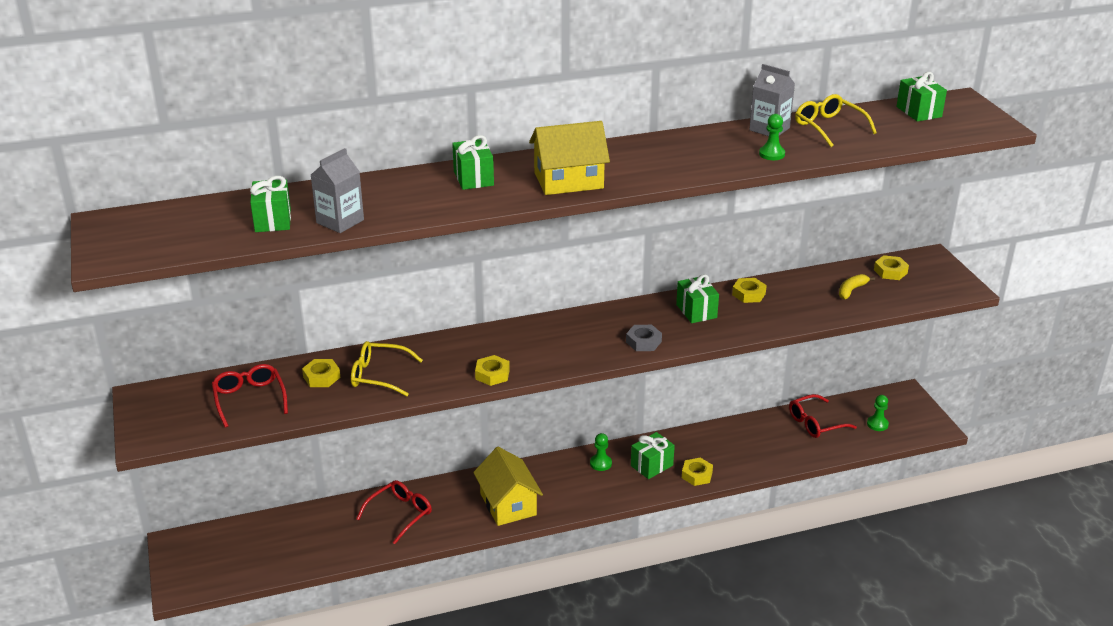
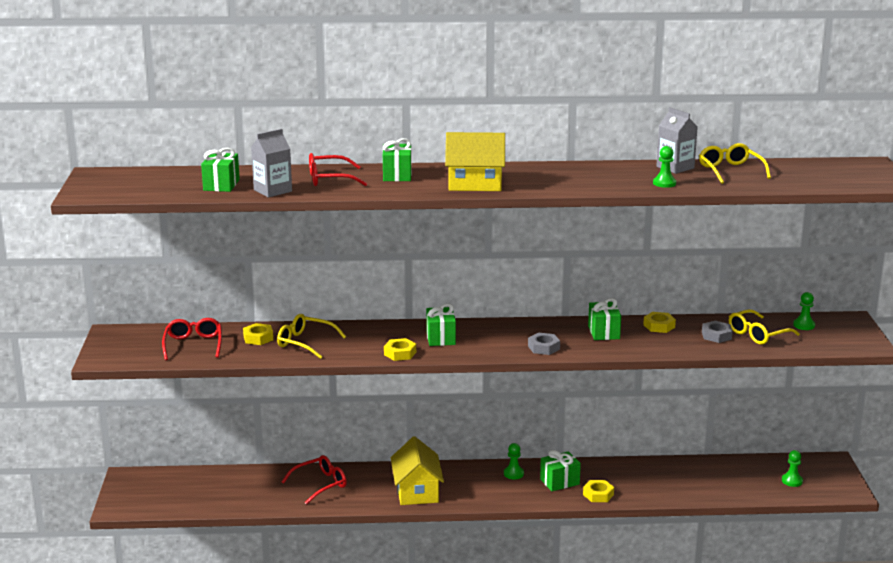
camera: 15 degrees right, 10 degrees down
red glasses [789,394,857,438] -> red glasses moved to [309,153,367,186]
yellow banana [839,274,875,299] -> yellow glasses [729,309,800,345]
yellow nut [874,255,909,280] -> green pawn [793,292,815,330]
green gift [896,72,947,122] -> green gift moved to [426,303,456,346]
none -> grey nut [702,321,733,343]

